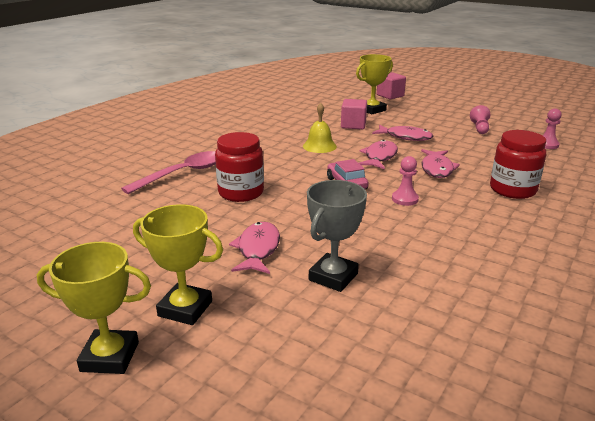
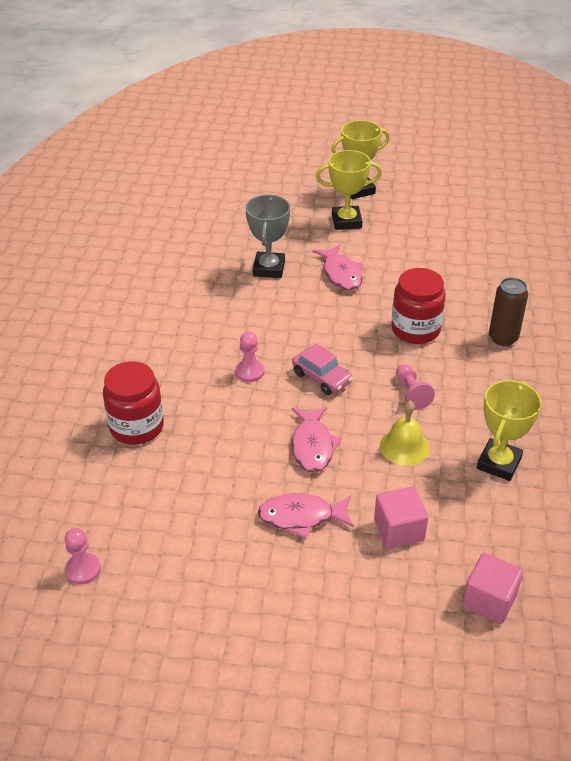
camera: 155 degrees right, 15 degrees up
pink spoon [121,151,216,194] -> brown can [489,278,528,346]
yellow trophy [356,54,393,114] -> yellow trophy moved to [477,380,542,481]
pink cube [377,72,406,99] -> pink cube moved to [462,553,523,624]
pink fish [421,149,460,178] -> none
pink pawn [470,105,490,134] -> pink pawn moved to [396,364,435,410]

